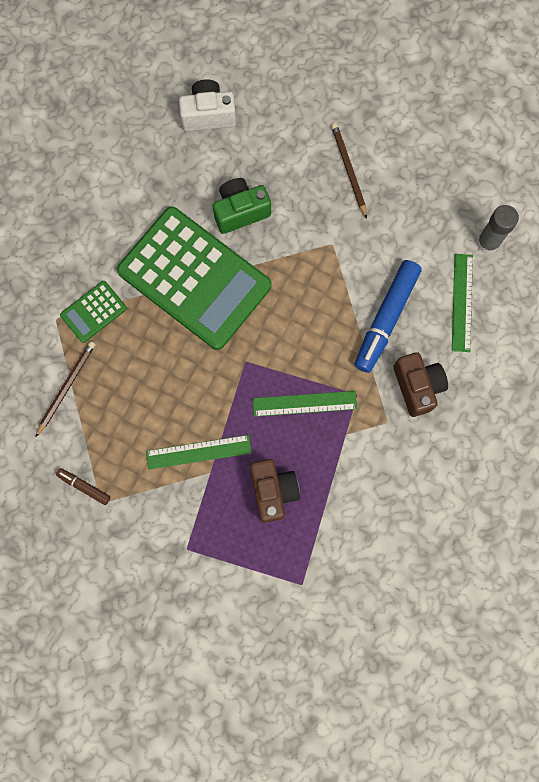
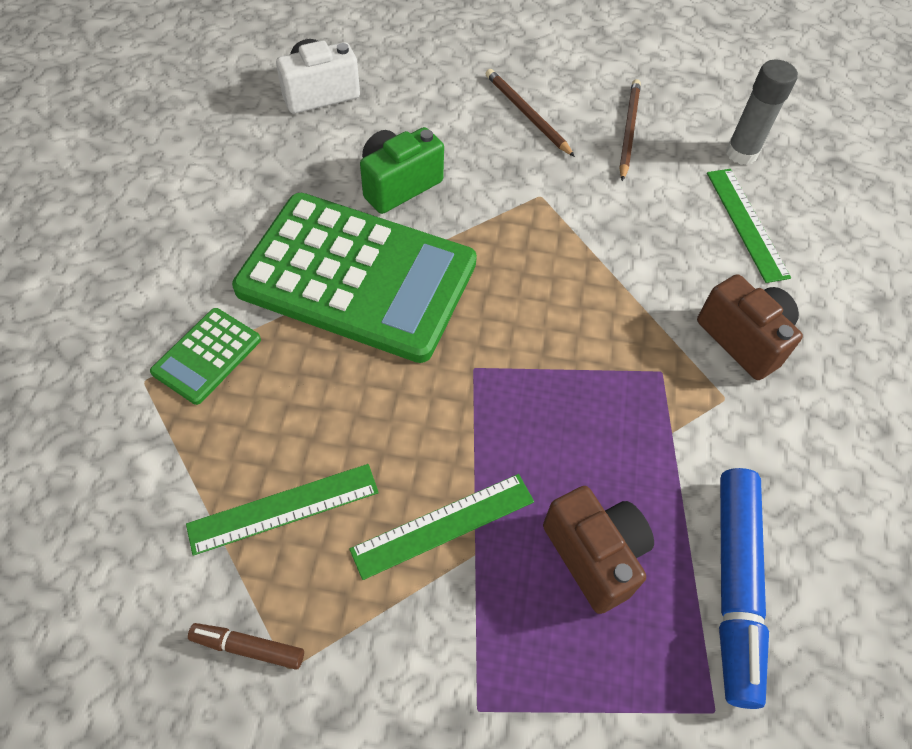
camera: 20 degrees left, 20 degrees down
brown pencil [36,341,95,437] -> brown pencil moved to [619,79,641,181]
green ruler [253,391,357,417] -> green ruler moved to [186,464,379,556]
blue marker [355,260,421,373] -> blue marker moved to [719,468,769,709]

